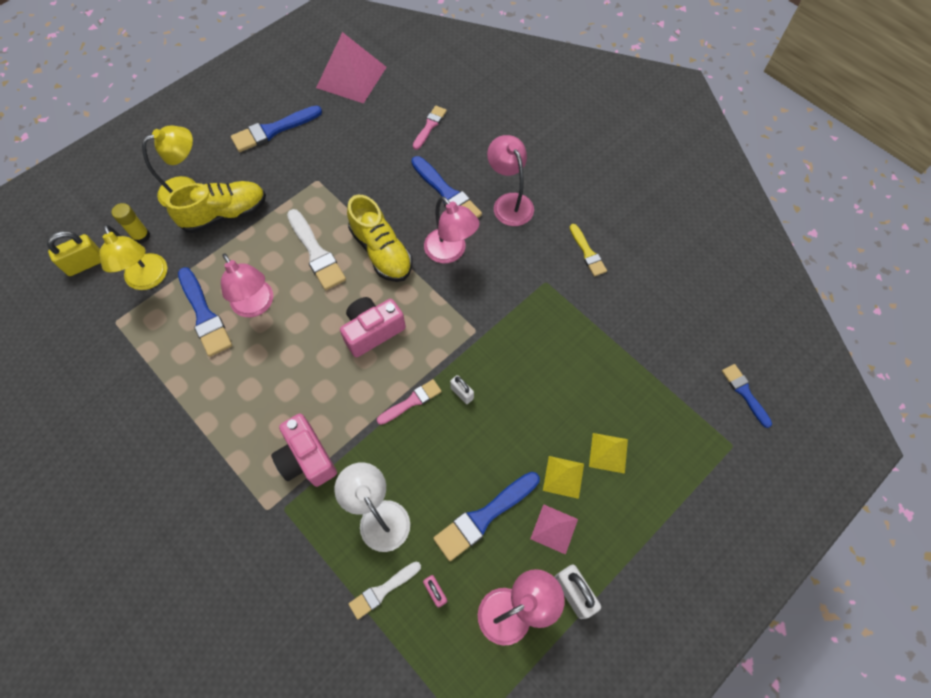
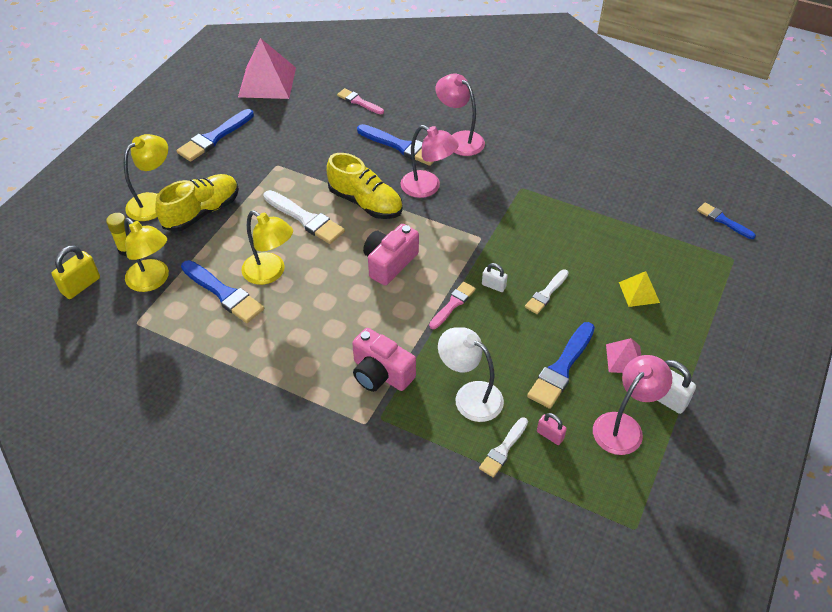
camera: 20 degrees left, 15 degrees down
pink lamp [221,253,273,317] -> yellow lamp [241,211,293,285]
pink brush [413,106,447,150] -> pink brush turned 60 degrees counterclockwise [337,88,384,115]
yellow pyramid [543,456,584,499] -> none
yellow brush [570,224,607,277] -> none
none -> white brush [525,269,569,314]

